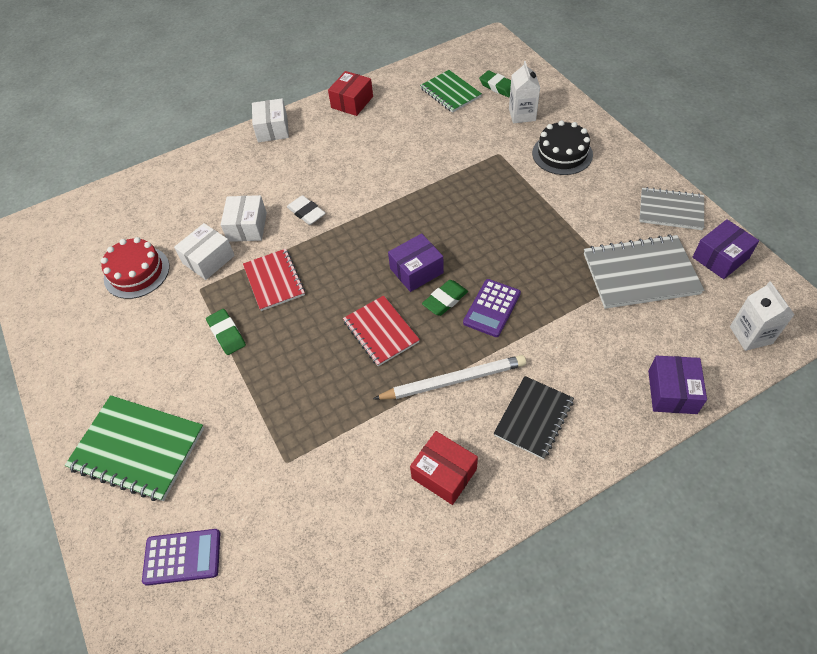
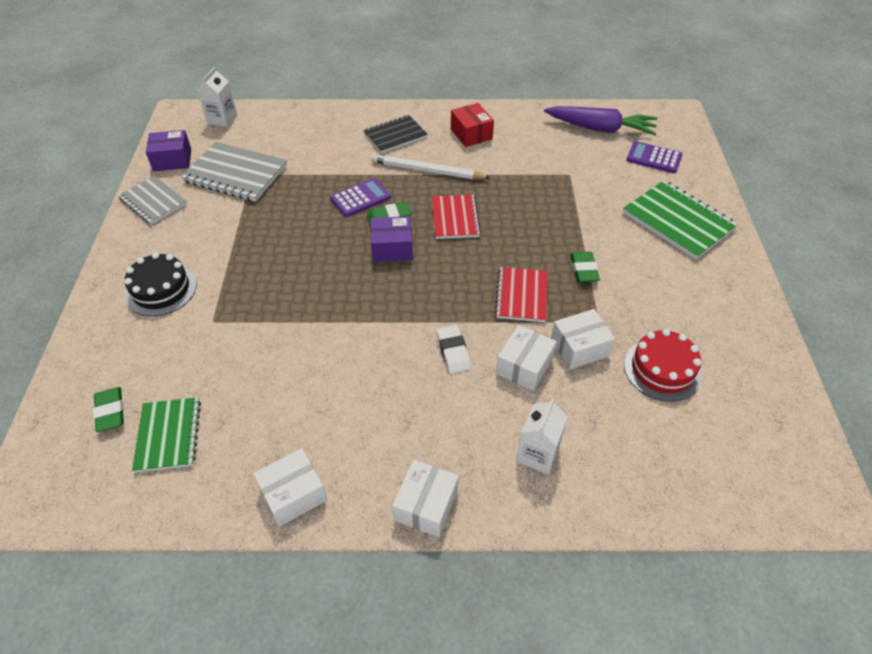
camera: 155 degrees left, 5 degrees down
red box [328,71,373,116] -> white box [253,448,327,527]
white carton [509,61,540,123] -> white carton moved to [516,398,568,474]
purple box [648,355,707,414] -> none
none -> purple carrot [544,106,657,135]

